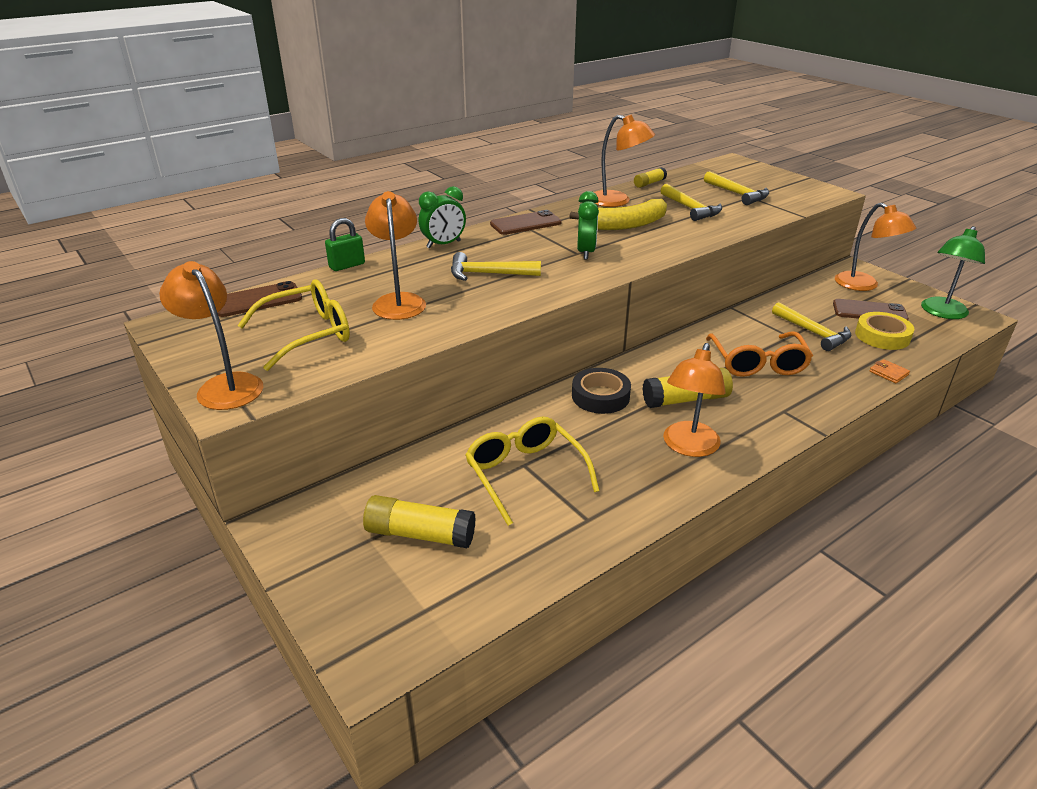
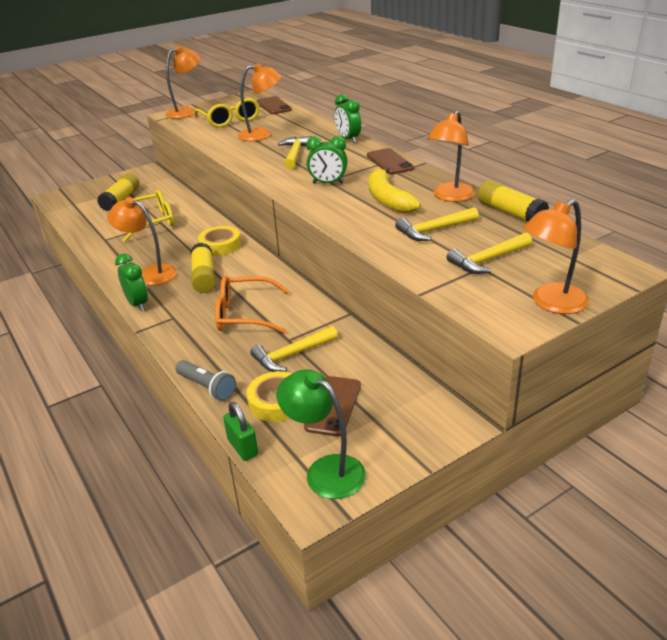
camera: 95 degrees right, 0 degrees up
green padlock [325,218,365,271] -> green padlock moved to [223,402,258,461]
black tape [572,368,631,414] -> yellow tape [198,226,241,256]
yellow glue stick [634,167,667,188] -> yellow glue stick [478,180,549,222], size x1.71
orange lamp [835,203,916,291] -> orange lamp moved to [523,199,589,314]
orange wallet [870,359,910,383] -> grey flashlight [175,360,236,401]
none -> green clock [115,254,148,312]

